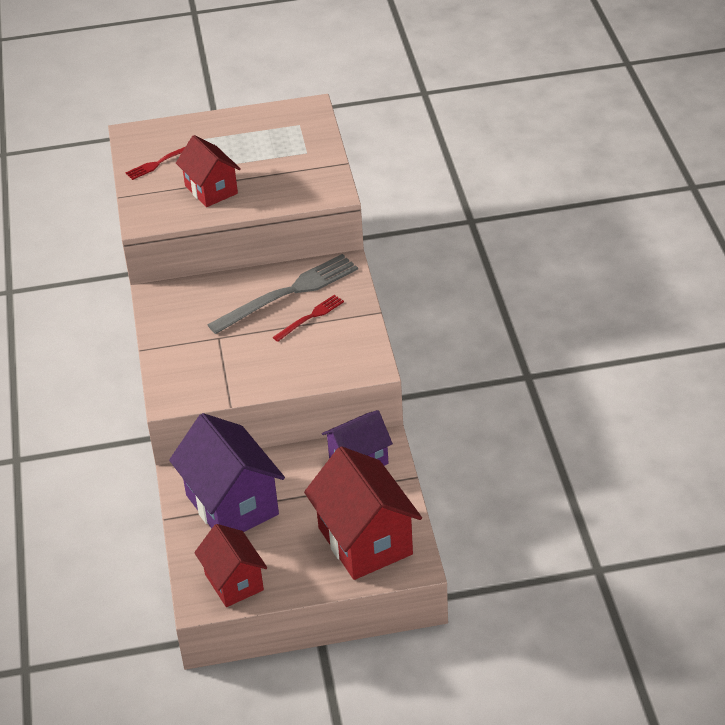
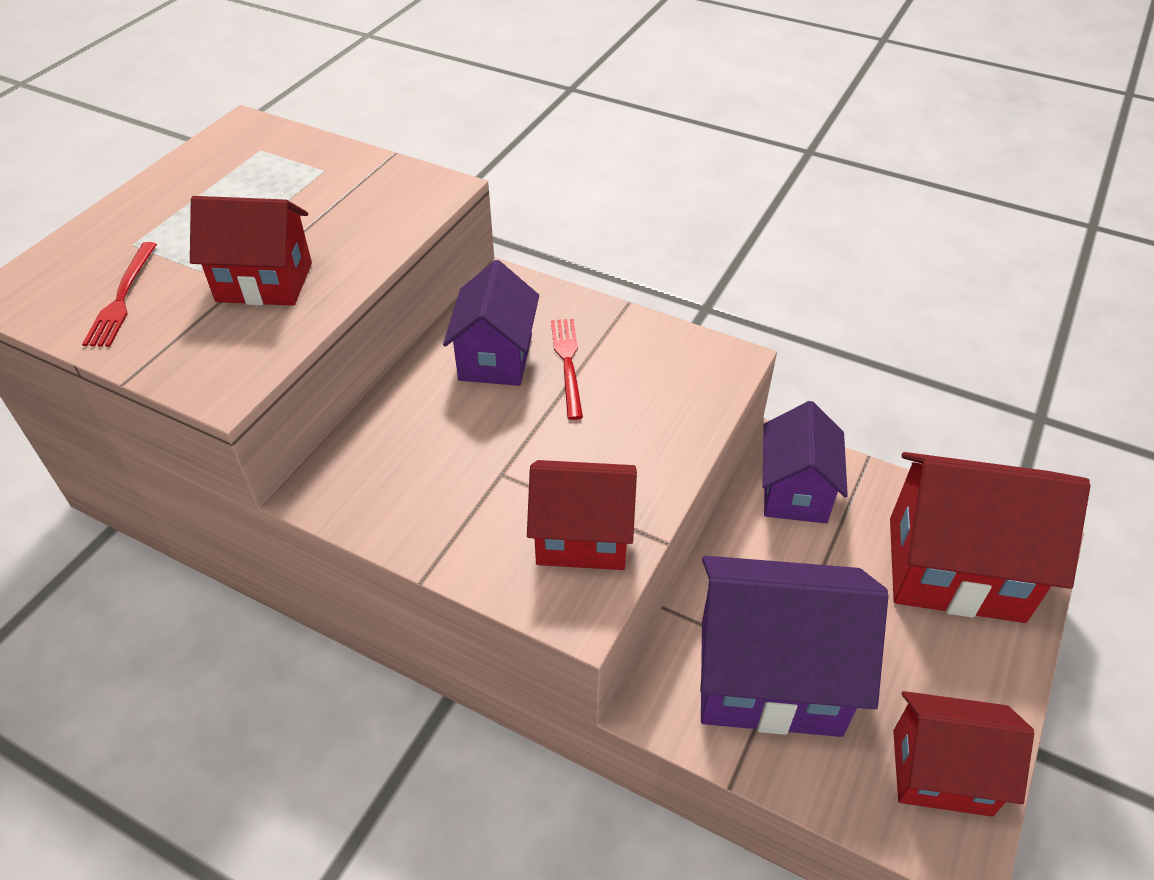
camera: 55 degrees left, 5 degrees up
grey fork [207,254,358,334] -> purple house [443,260,539,386]
none -> red house [527,460,637,570]

